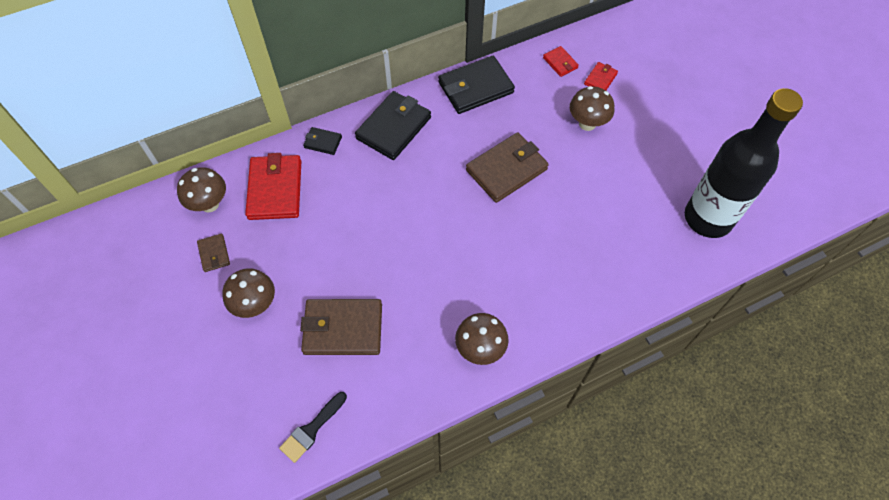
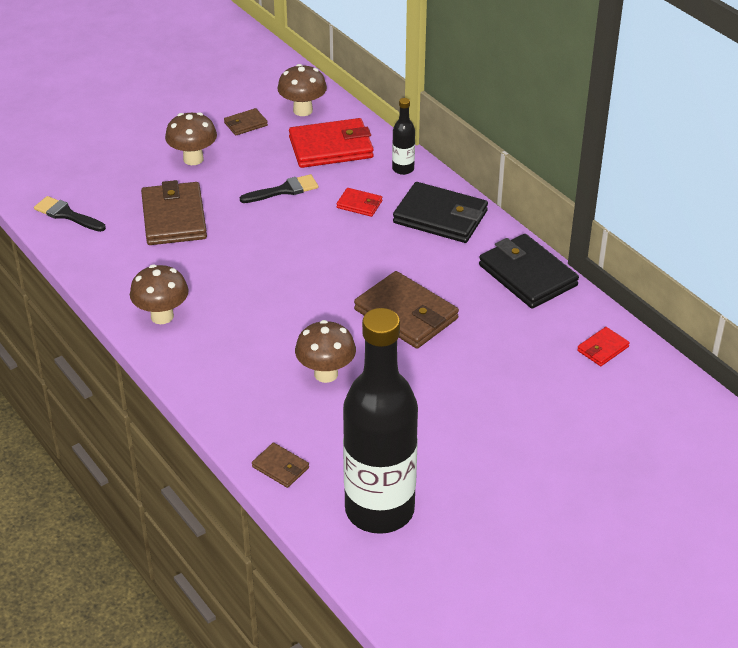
camera: 80 degrees right, 20 degrees down
black wallet [303,127,342,155] -> black bottle [392,98,415,175]
brown mushroom [570,86,614,131] -> brown mushroom moved to [295,320,356,383]
red wallet [584,62,618,90] -> red wallet moved to [336,188,382,217]
none -> black brush [240,174,318,203]
none -> brown wallet [252,443,309,488]

